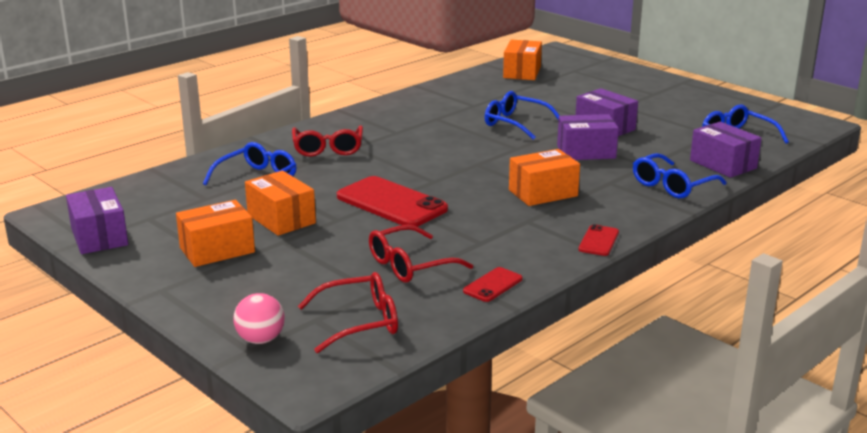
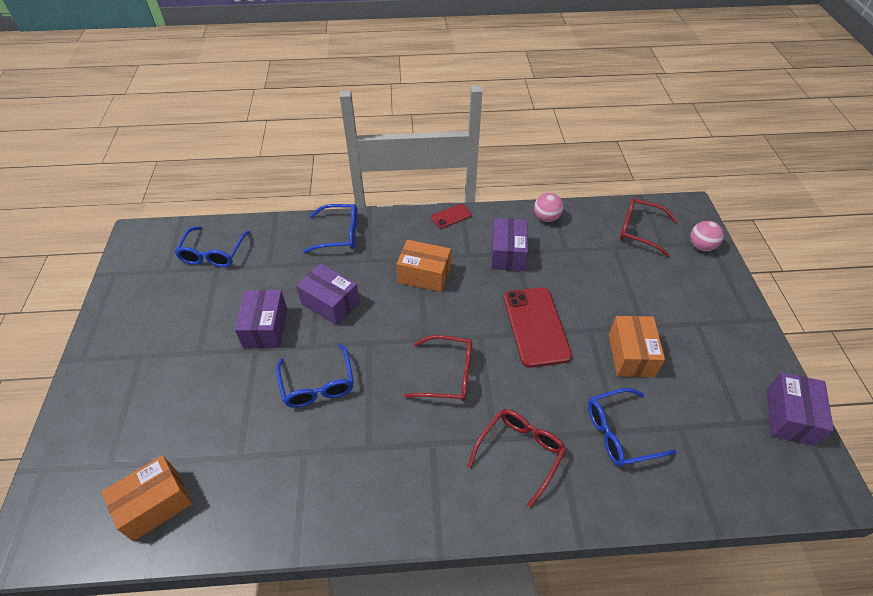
camera: 140 degrees left, 25 degrees up
orange box [176,200,255,267] -> none
red glasses [369,225,473,283] -> red glasses moved to [403,335,472,401]
red phone [463,267,523,302] -> pink ball [534,193,563,222]
purple box [690,122,762,178] -> purple box moved to [491,218,528,271]

